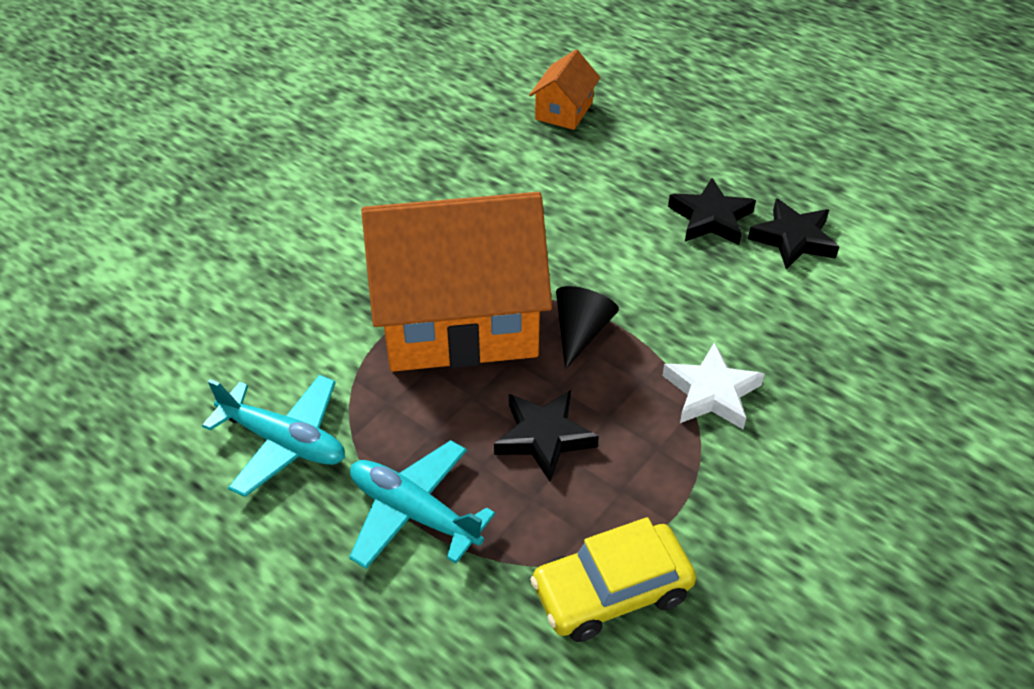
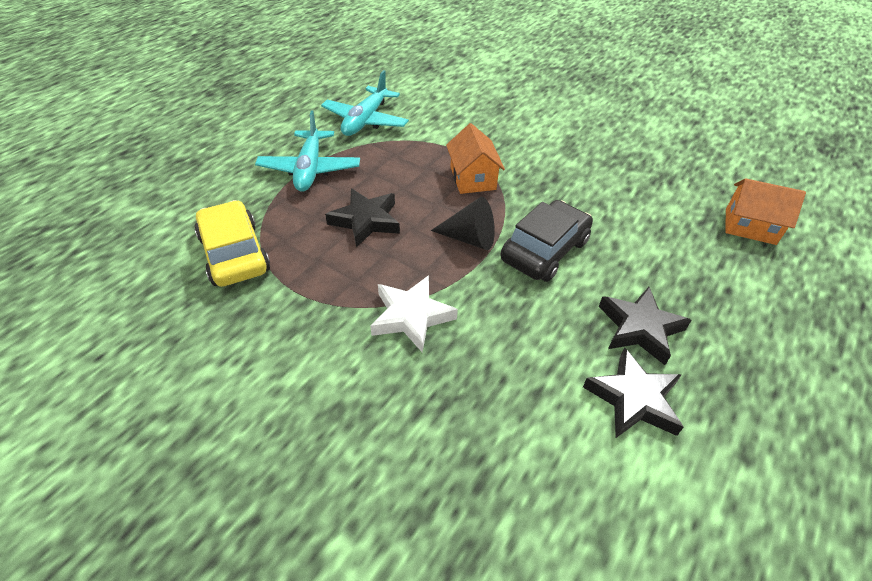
camera: 85 degrees right, 0 degrees up
turquoise plane [349,440,495,569] -> turquoise plane turned 150 degrees clockwise [255,111,360,192]
orange house [361,192,552,372] -> orange house [446,123,505,194], size x0.42
none -> black car [500,200,593,282]

